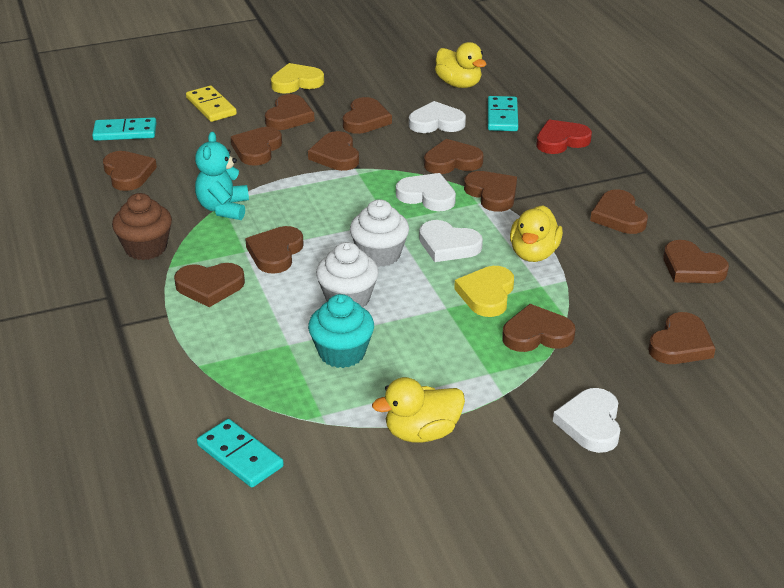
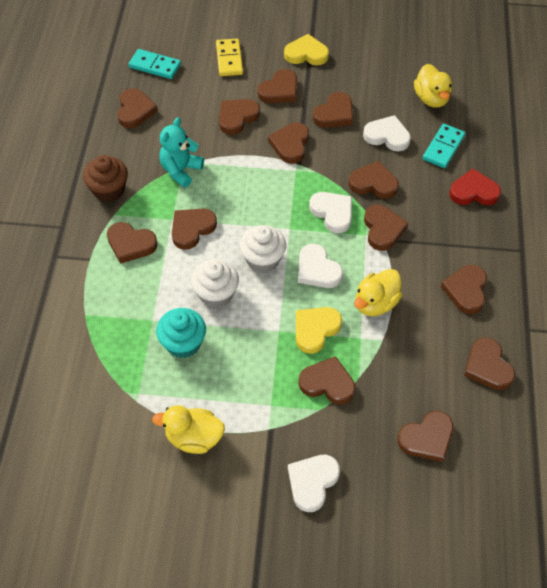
camera: 25 degrees right, 20 degrees up
turquoise domino [197,419,284,487] -> none

